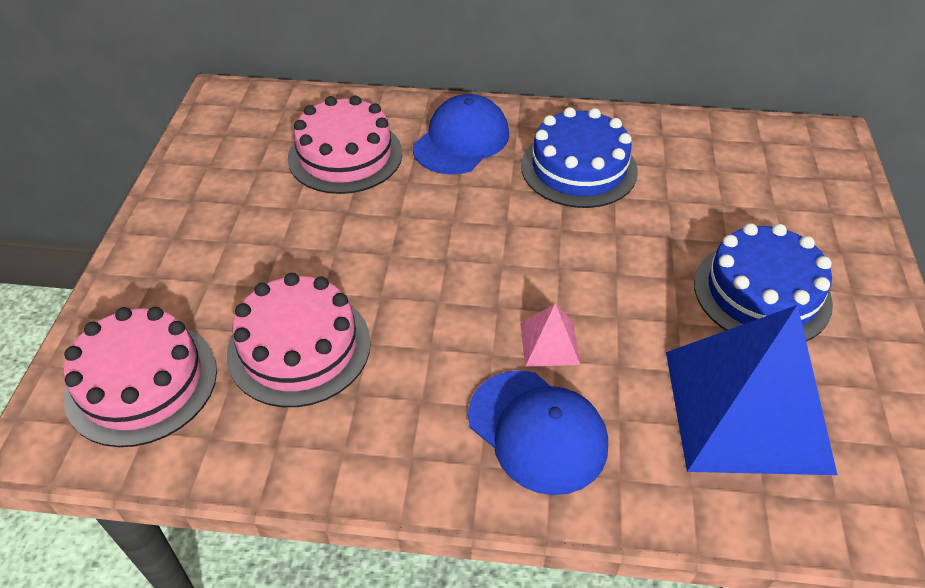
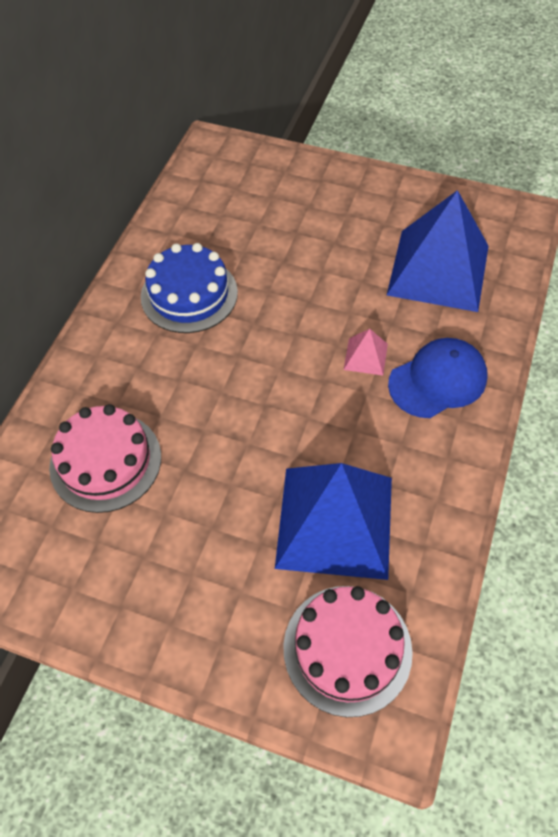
camera: 75 degrees left, 10 degrees up
pink cake [227,273,371,407] -> blue pyramid [275,463,392,580]
blue cap [413,94,509,175] -> none
blue cake [694,223,833,341] -> none

